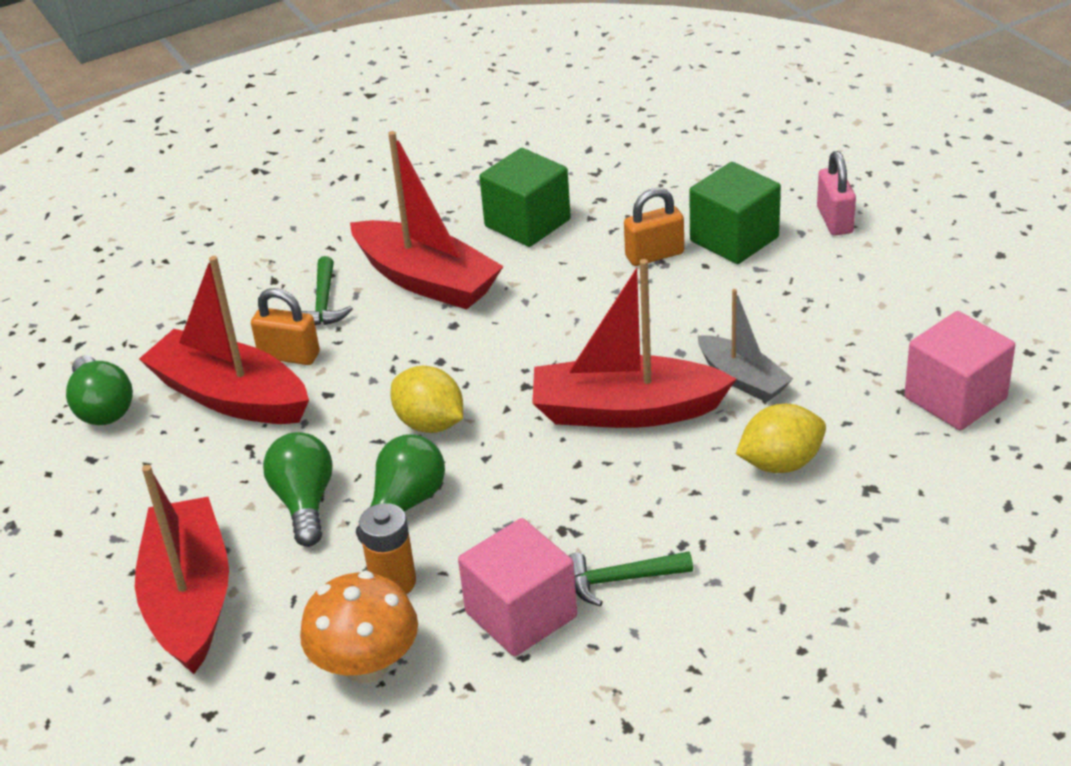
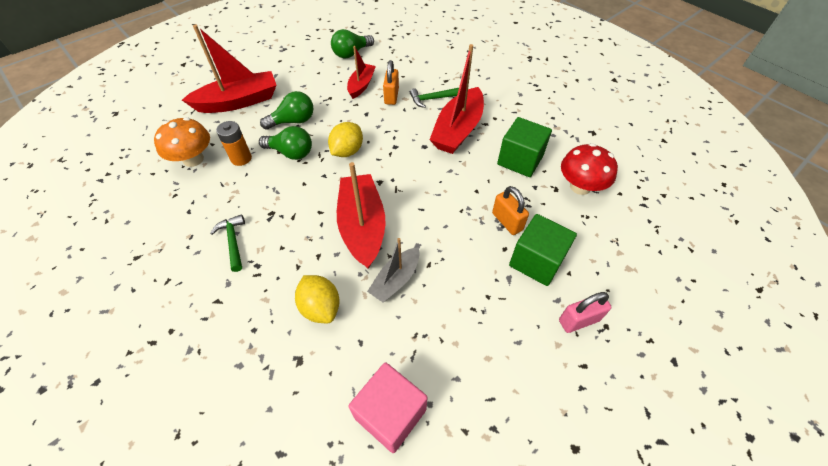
camera: 75 degrees right, 15 degrees up
red boat [139,256,309,424] -> red boat [347,46,376,99], size x0.58
pink cube [458,518,577,656] -> none
none -> red mushroom [561,143,618,195]

